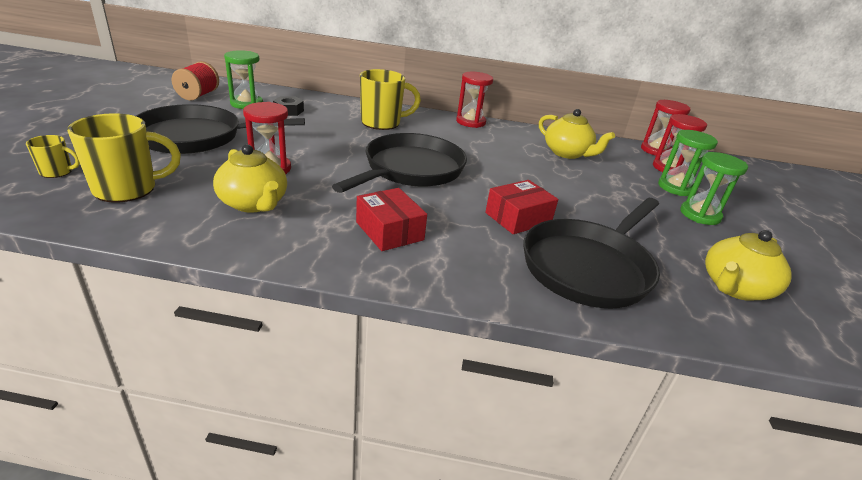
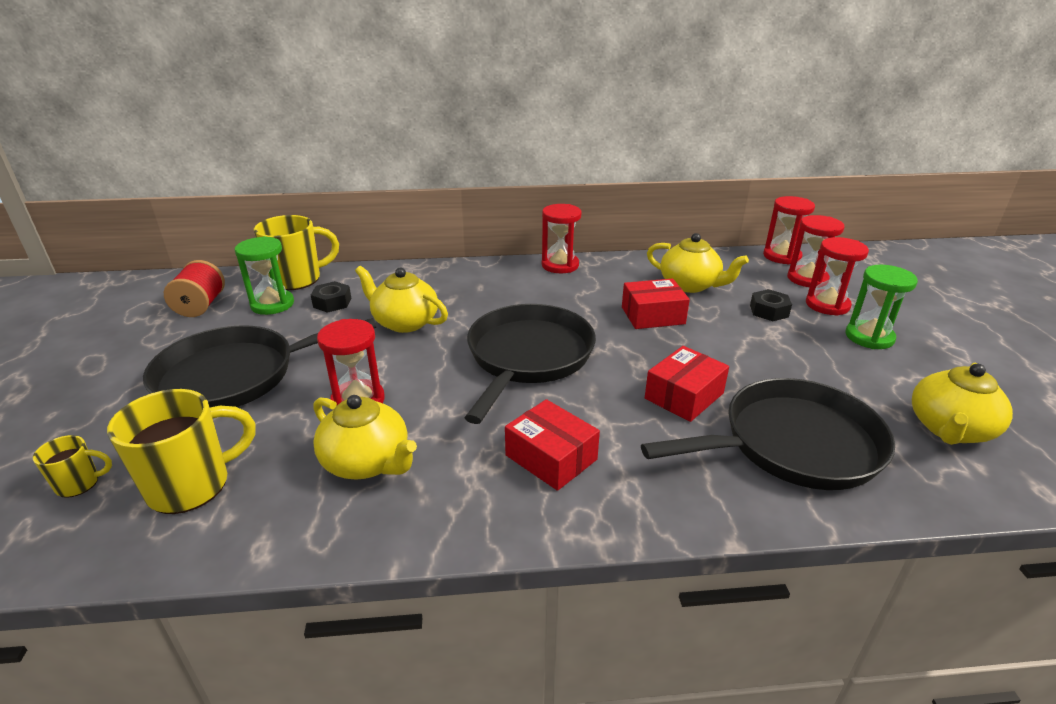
camera: 10 degrees left, 0 degrees up
yellow mug [360,69,421,130] -> yellow mug moved to [254,215,339,290]
black pan [523,198,660,308] -> black pan turned 135 degrees counterclockwise [641,378,895,490]
green hourglass [658,130,718,196] -> red hourglass [806,237,869,316]
none -> yellow teapot [355,266,448,333]
none -> red box [622,278,690,329]
none -> black nut [750,289,792,321]

